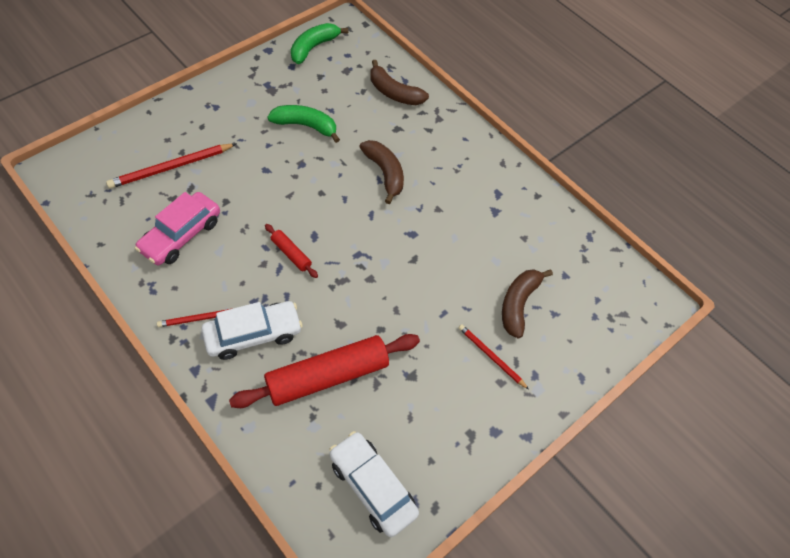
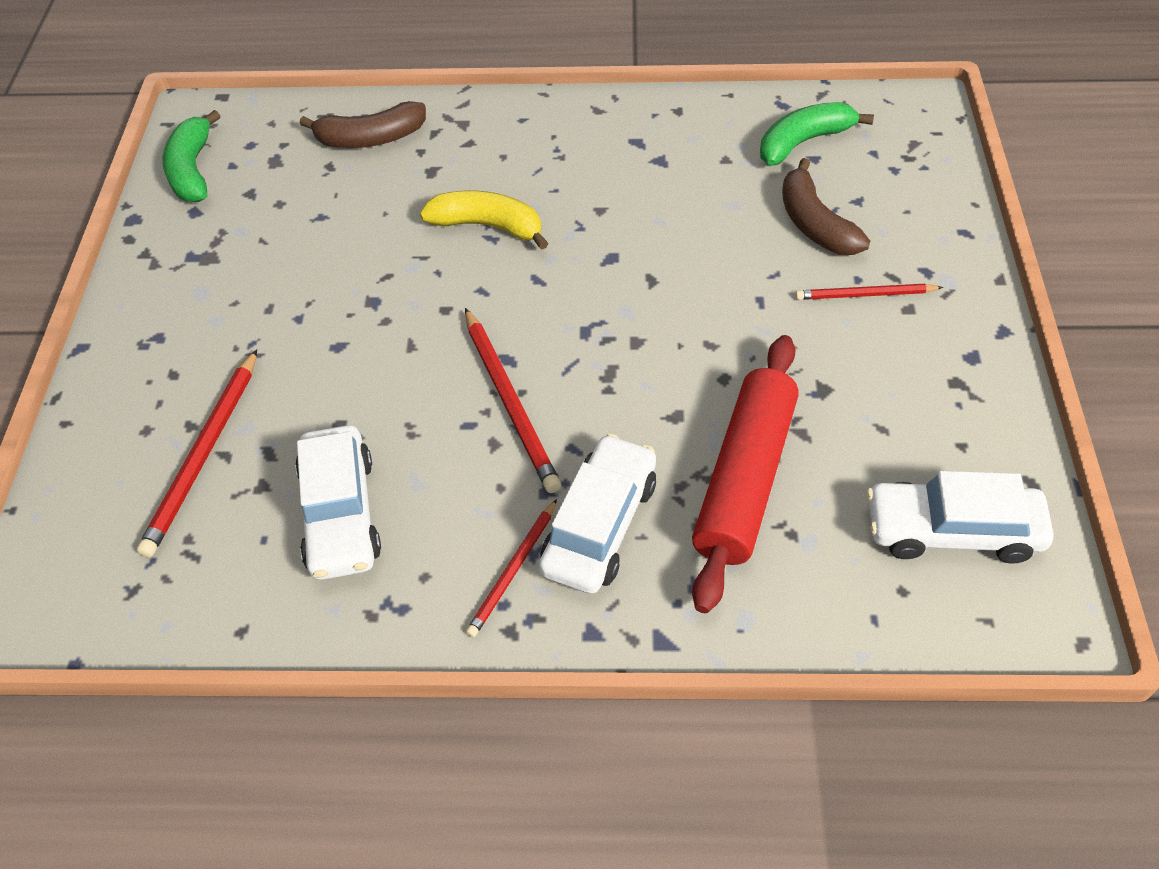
camera: 40 degrees left, 5 degrees down
pink car [135,192,220,265] -> white car [295,425,381,580]
red rolling pin [265,224,318,278] -> red pencil [465,308,561,493]
green banana [267,105,340,143] -> green banana moved to [760,102,874,166]
brown banana [359,140,404,204] -> yellow banana [420,191,548,250]

